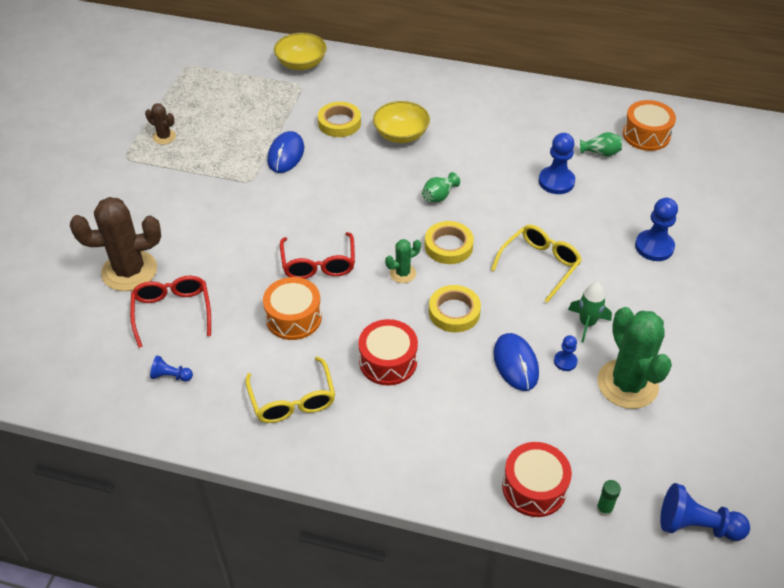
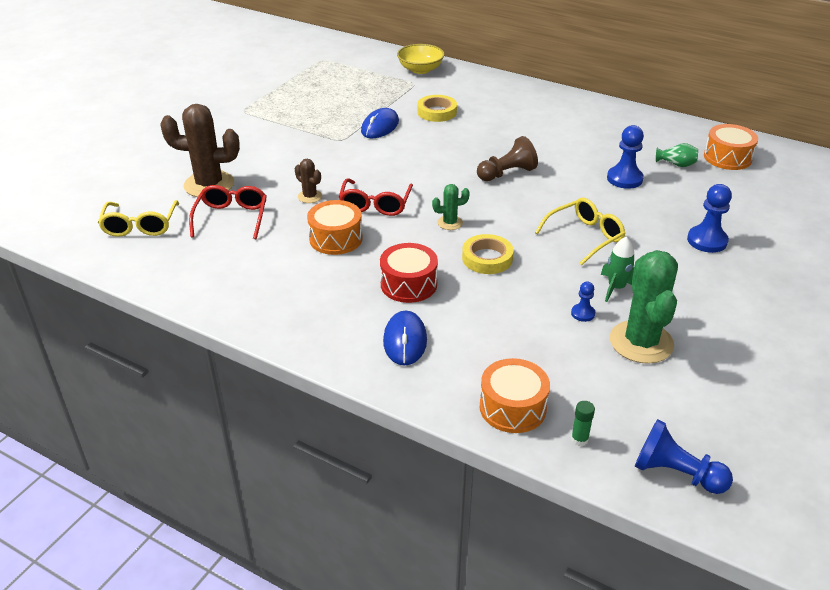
camera: 15 degrees right, 10 degrees down
brown cactus [145,103,176,145] -> brown cactus moved to [295,159,322,203]
blue pawn [150,356,193,382] -> none
yellow glasses [245,356,335,423] -> yellow glasses moved to [98,200,179,237]
yellow bowl [373,101,430,143] -> none
green vase [422,172,460,202] -> brown pawn [477,136,538,181]
yellow tape [425,221,474,264] -> none
blue mouse [493,333,539,391] -> blue mouse moved to [383,311,427,366]
red drum [502,442,572,517] -> orange drum [480,358,550,433]

